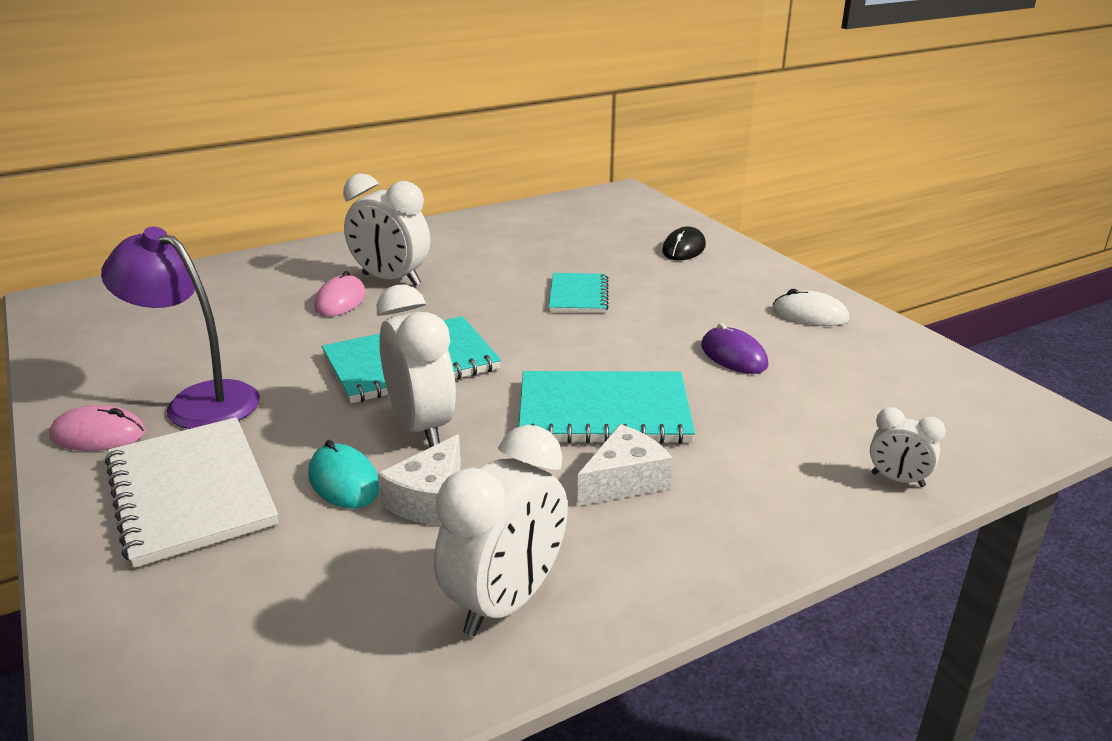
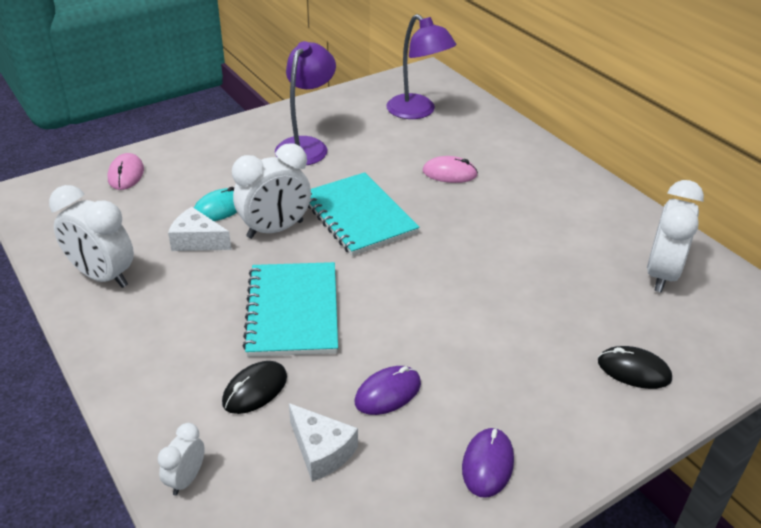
camera: 85 degrees right, 10 degrees up
pink mouse [49,405,146,451] -> pink mouse moved to [107,153,144,190]
white notebook [105,417,278,568] -> none
white clock [343,173,430,286] -> white clock moved to [647,180,704,293]
turquoise notebook [549,273,609,313] -> none
white cheese [577,424,673,506] -> white cheese moved to [289,403,358,482]
white mouse [773,289,849,326] -> purple mouse [462,428,514,498]
none -> black mouse [222,361,287,414]
none -> purple lamp [386,14,456,119]

